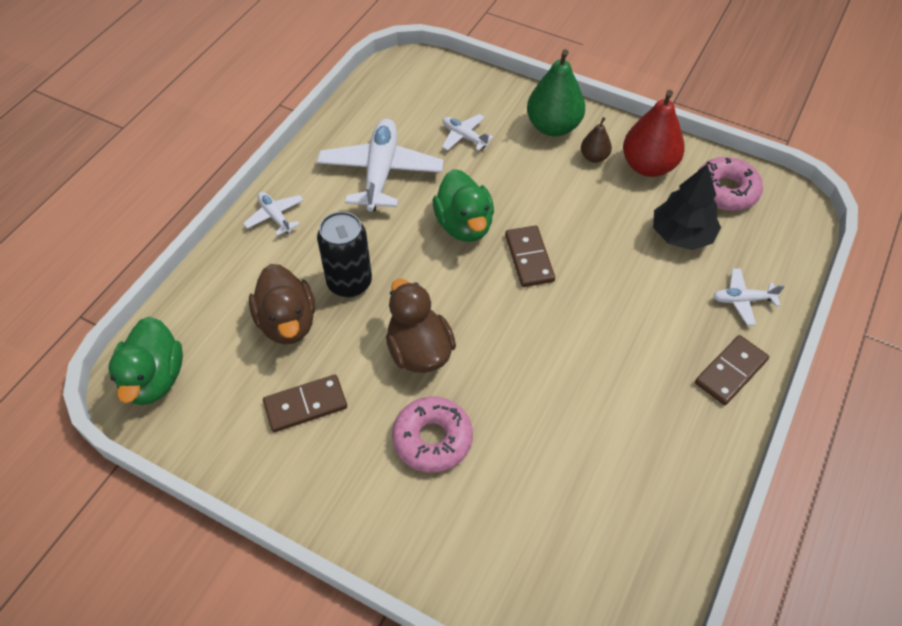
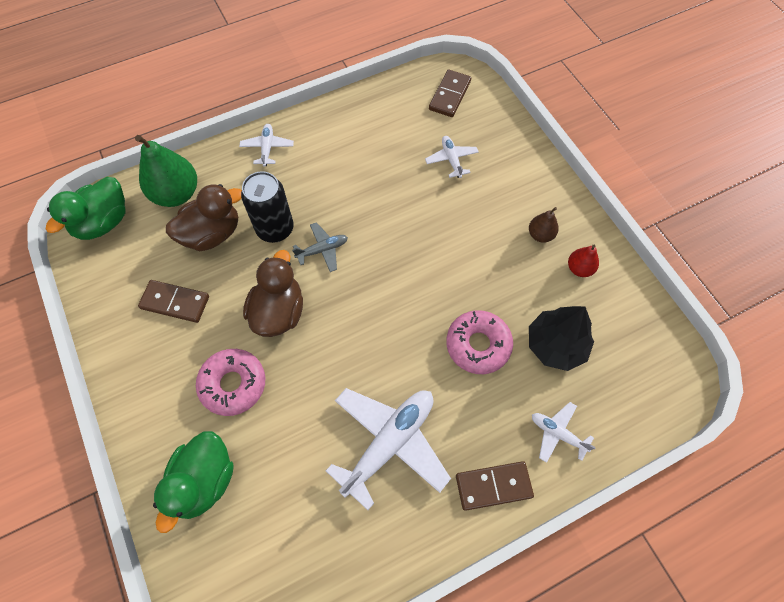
camera: 35 degrees right, 10 degrees up
brown duck [249,264,315,344] -> brown duck turned 135 degrees counterclockwise [166,184,242,251]
white plane [317,119,444,211] -> white plane moved to [326,388,451,510]
green duck [433,169,494,242] -> green duck moved to [153,431,234,533]
brown domino [505,225,555,287] -> brown domino moved to [429,69,471,117]
green pear [527,49,585,136] -> green pear moved to [135,135,197,207]
red pear [623,90,685,177] -> red pear [568,245,599,277], size x0.52
pink donut [698,157,763,211] -> pink donut moved to [446,310,513,374]
none -> grey plane [292,222,348,272]

